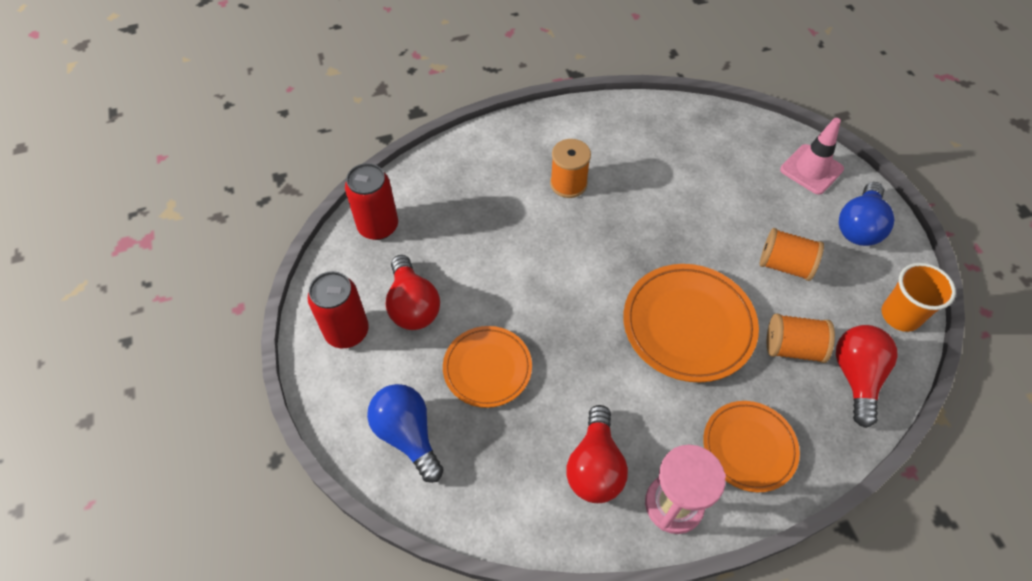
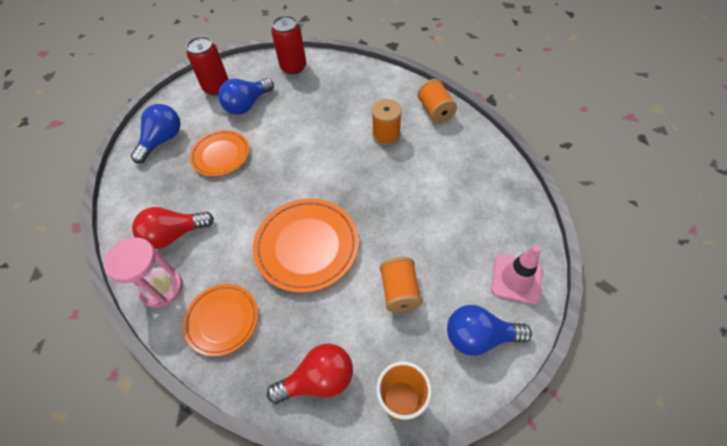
camera: 65 degrees right, 0 degrees up
red light bulb [386,255,440,330] -> blue light bulb [218,78,274,115]
orange spool [767,314,835,363] -> orange spool moved to [417,79,457,123]

